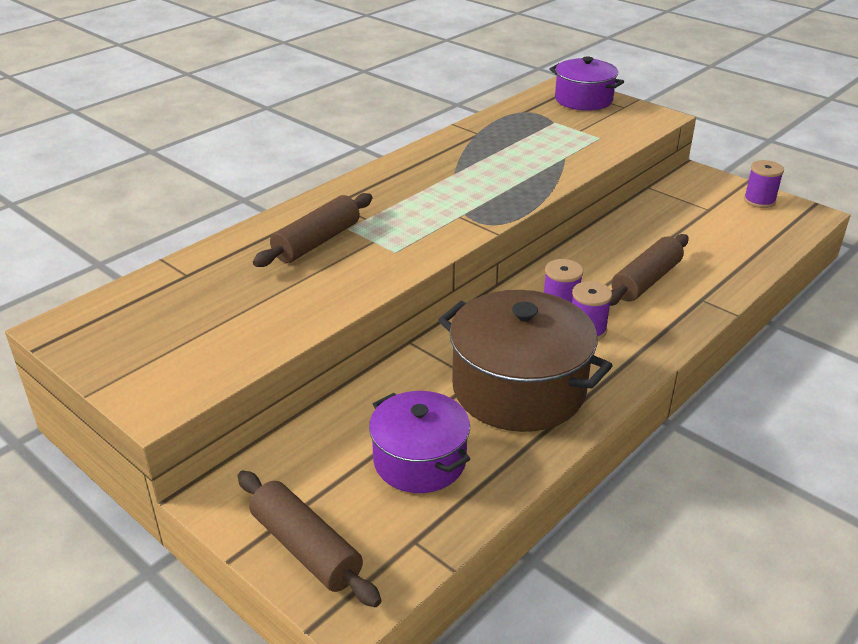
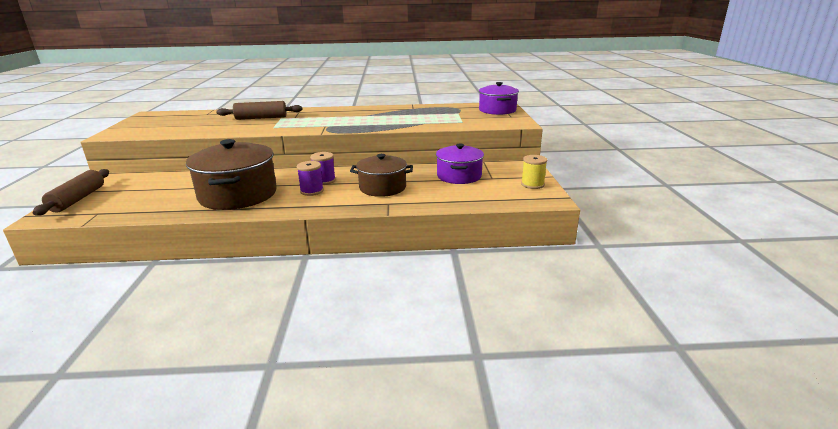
camera: 45 degrees right, 10 degrees down
purple pot [369,391,470,493] -> purple pot moved to [436,144,484,184]
brown rolling pin [610,234,688,306] -> brown pot [350,154,413,197]
purple spool [744,160,784,208] -> yellow spool [521,155,547,189]

